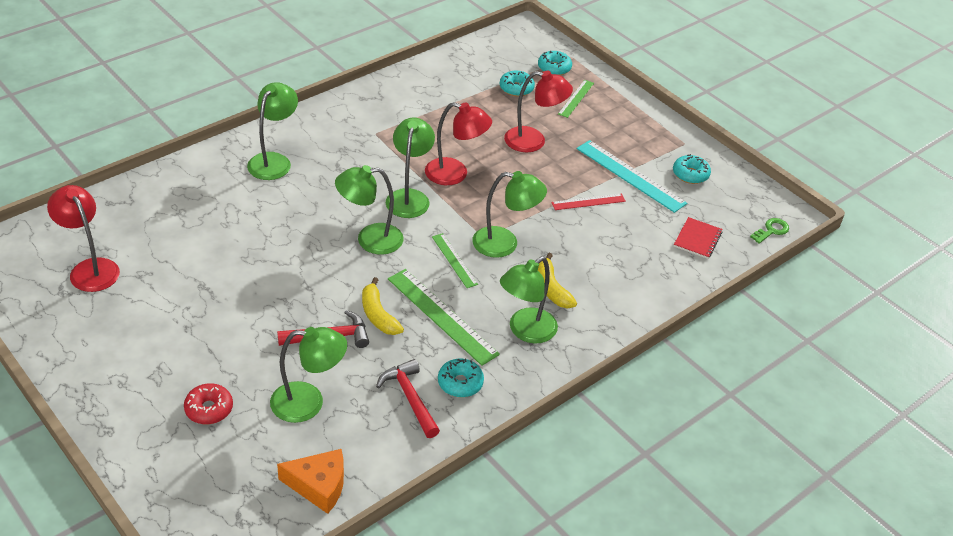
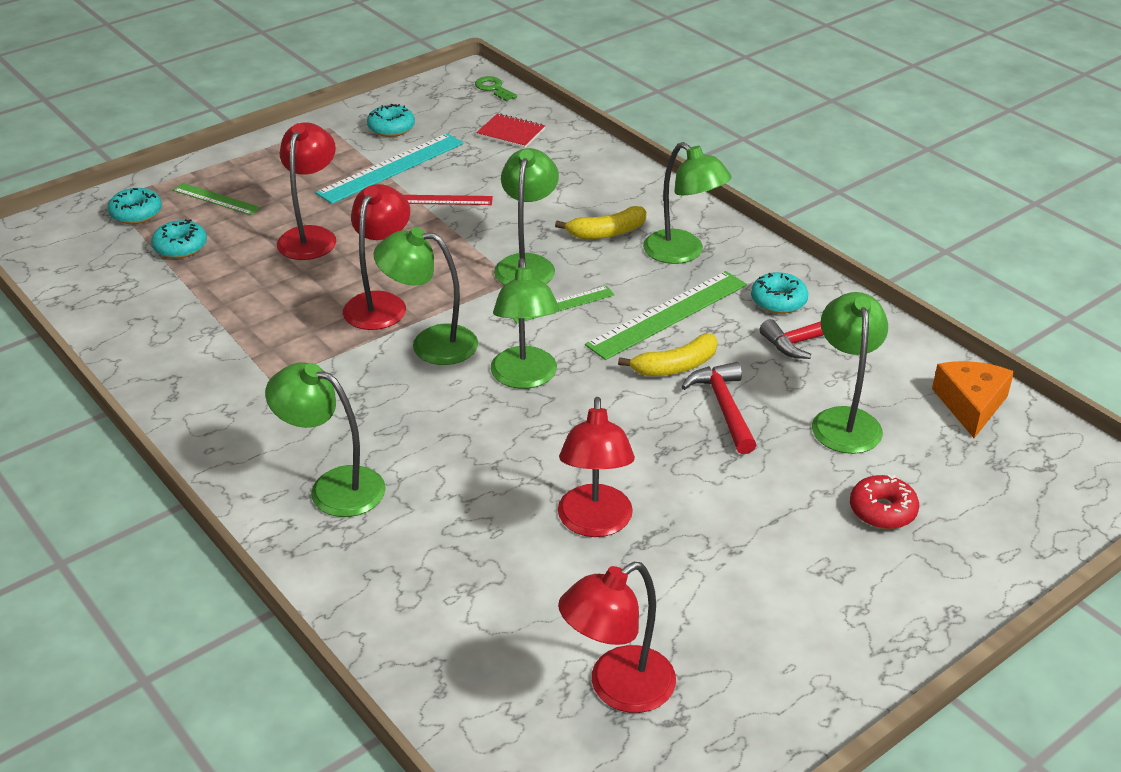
camera: 85 degrees left, 5 degrees down
red ruler [551,194,626,210] -> red ruler turned 75 degrees counterclockwise [404,195,493,205]
none -> red lamp [558,397,635,537]

